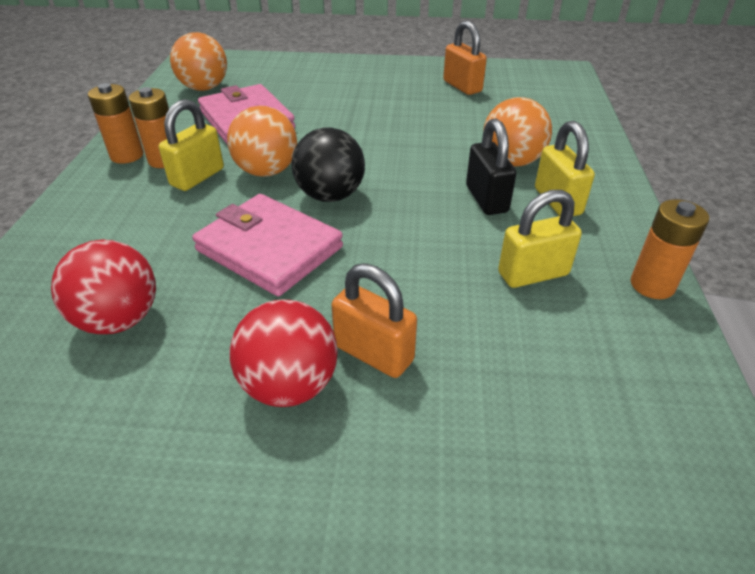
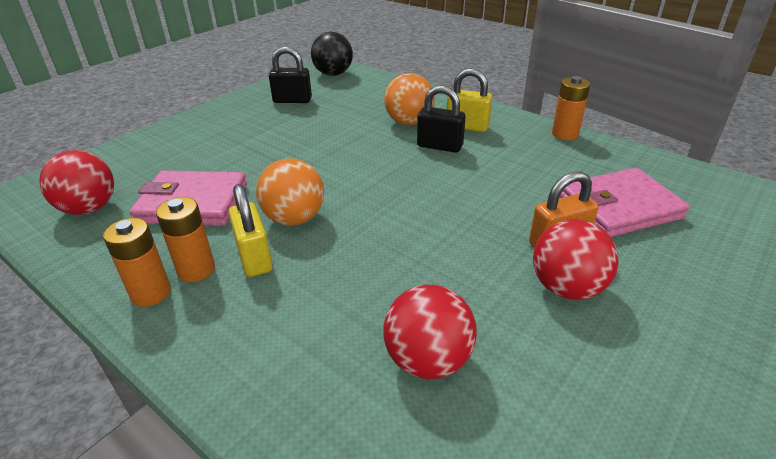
camera: 55 degrees left, 5 degrees down
orange ball [170,32,227,91] -> red ball [39,150,114,215]
pink wallet [192,194,343,296] -> pink wallet moved to [560,168,690,237]
black ball [292,127,365,202] -> black ball moved to [311,32,353,76]
orange padlock [443,20,487,95] -> black padlock [269,46,312,103]
yellow padlock [498,190,582,288] -> none

